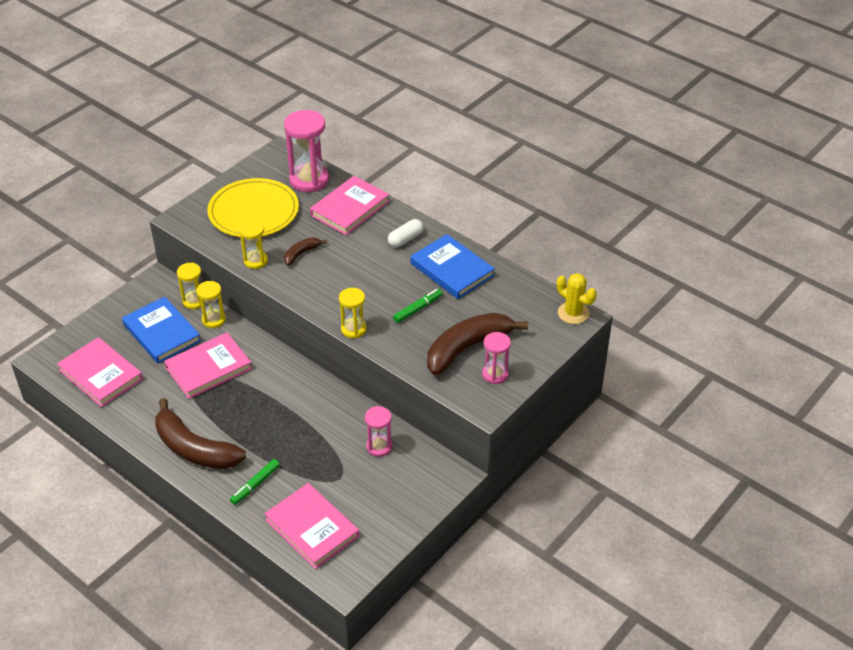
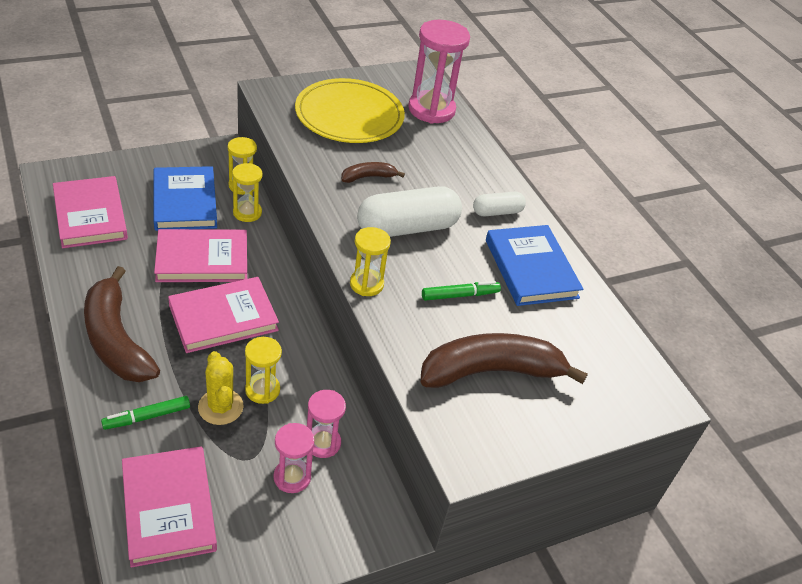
camera: 20 degrees right, 0 degrees up
yellow hourglass [239,220,268,269] -> yellow hourglass moved to [245,337,282,404]
pink book [310,176,389,235] -> pink book moved to [168,277,279,353]
pink hourglass [482,332,511,384] -> pink hourglass moved to [274,423,315,493]
yellow cactus [557,273,597,324] -> yellow cactus moved to [198,351,244,425]
none -> white capsule [357,186,462,237]

